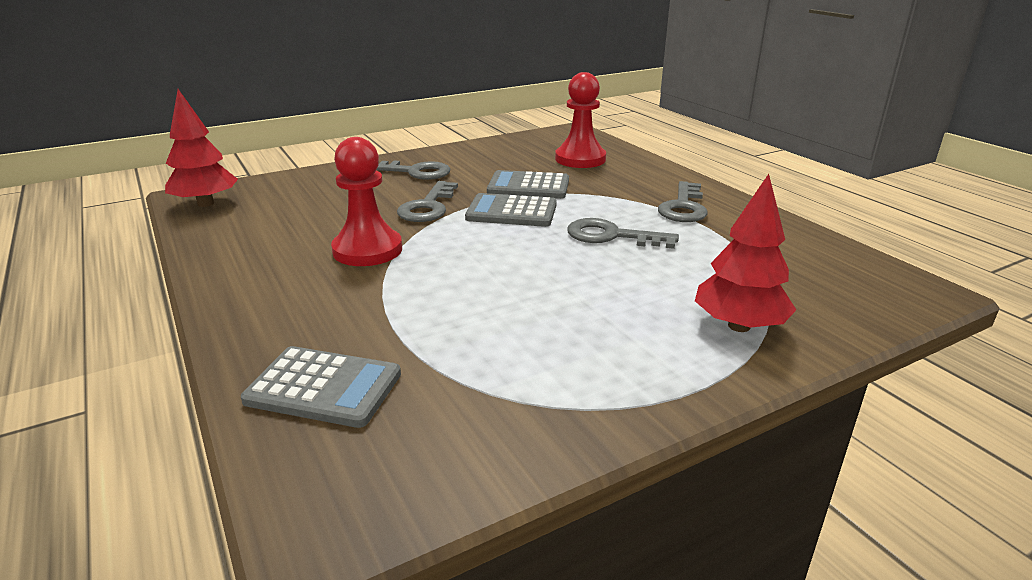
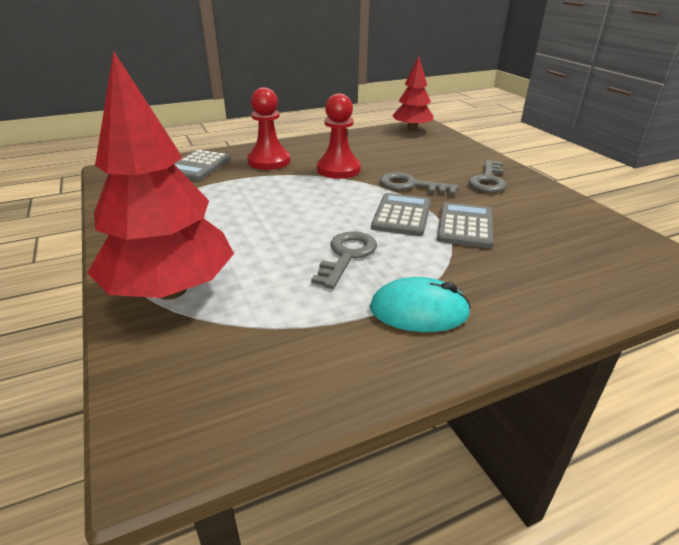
camera: 95 degrees right, 5 degrees up
red pawn [555,72,606,168] -> red pawn moved to [247,87,290,170]
grey key [658,181,708,222] -> turquoise mouse [370,277,471,332]
red tree [695,174,796,332] -> red tree [87,52,234,300], size x1.71

